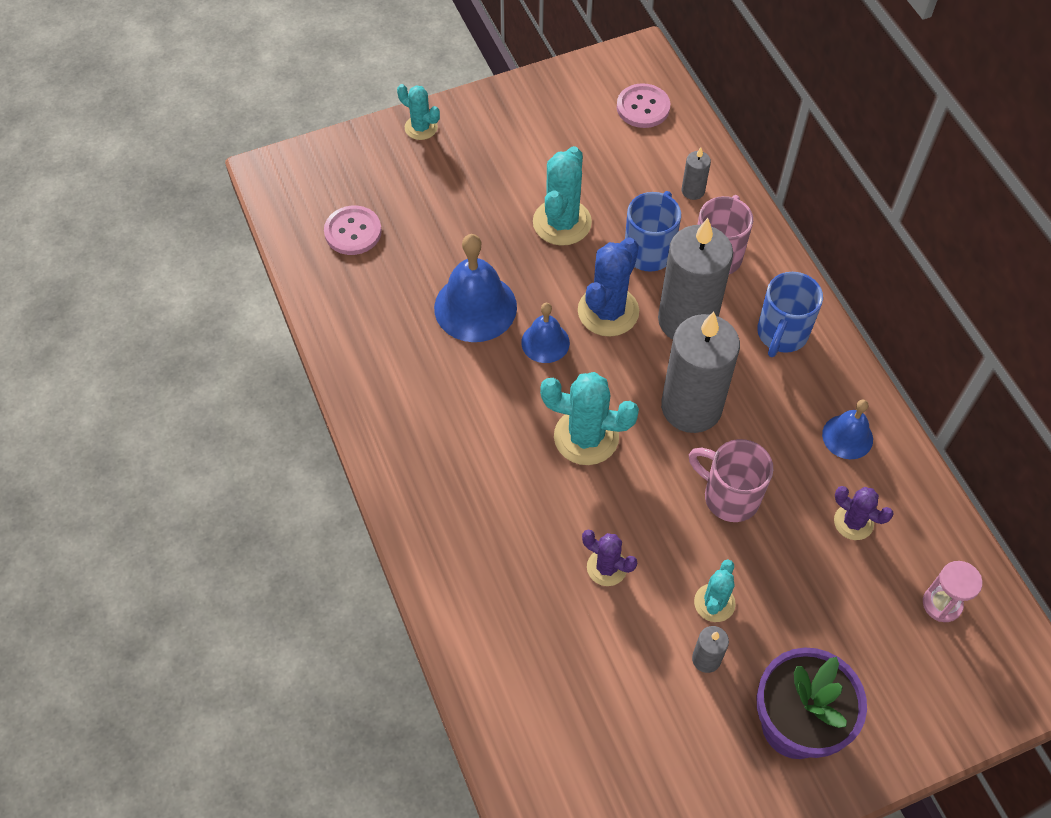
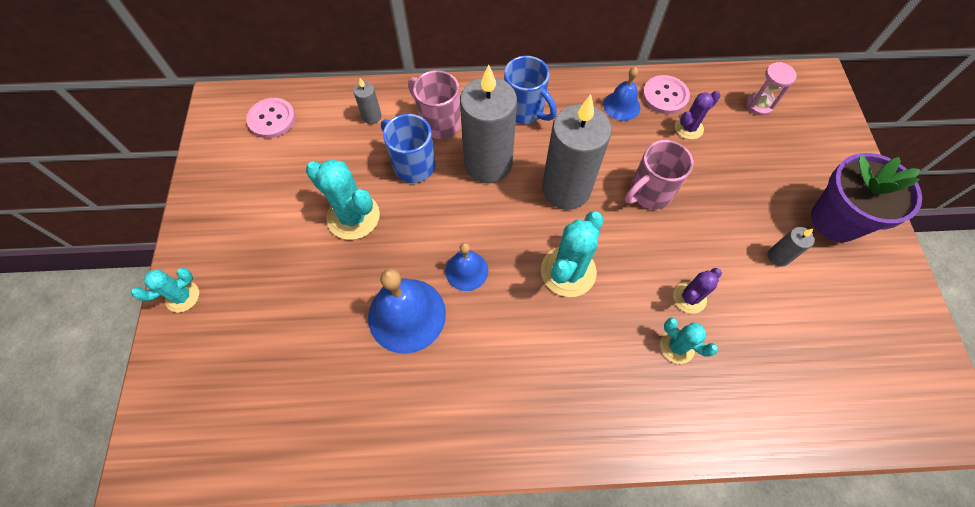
camera: 70 degrees left, 5 degrees up
pink button [324,206,382,255] -> pink button moved to [642,75,690,114]
blue cactus [578,237,639,337] -> none
turquoise cactus [694,560,736,622] -> turquoise cactus moved to [660,317,718,364]

